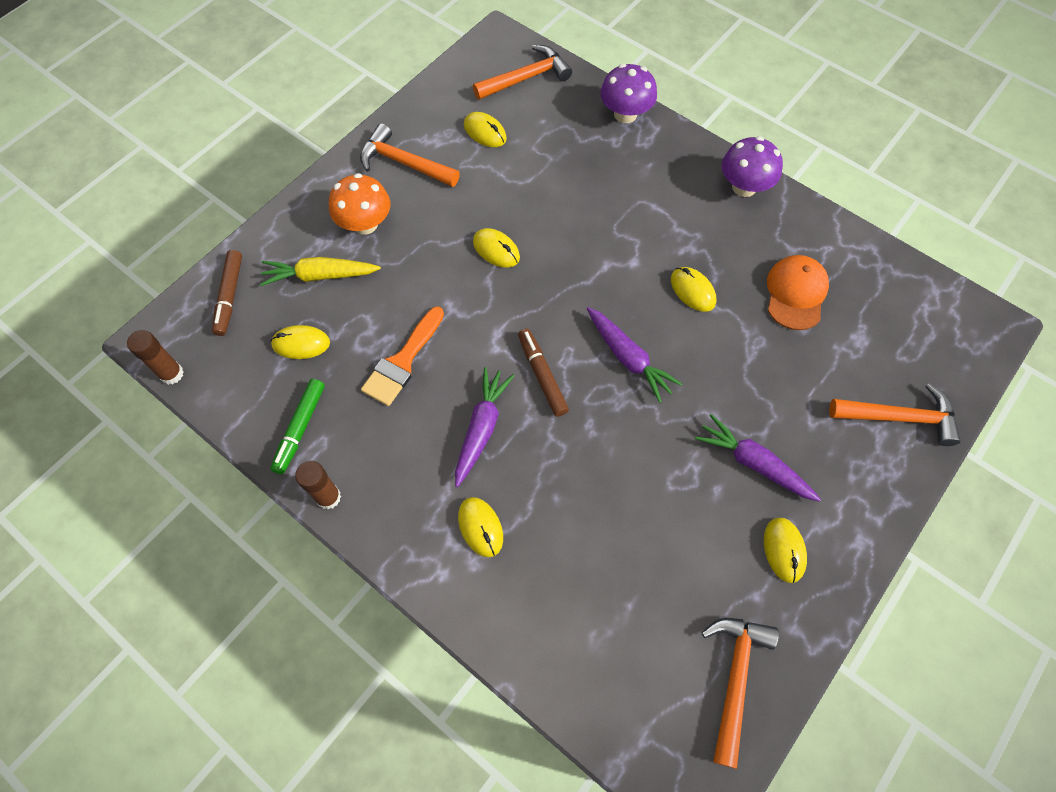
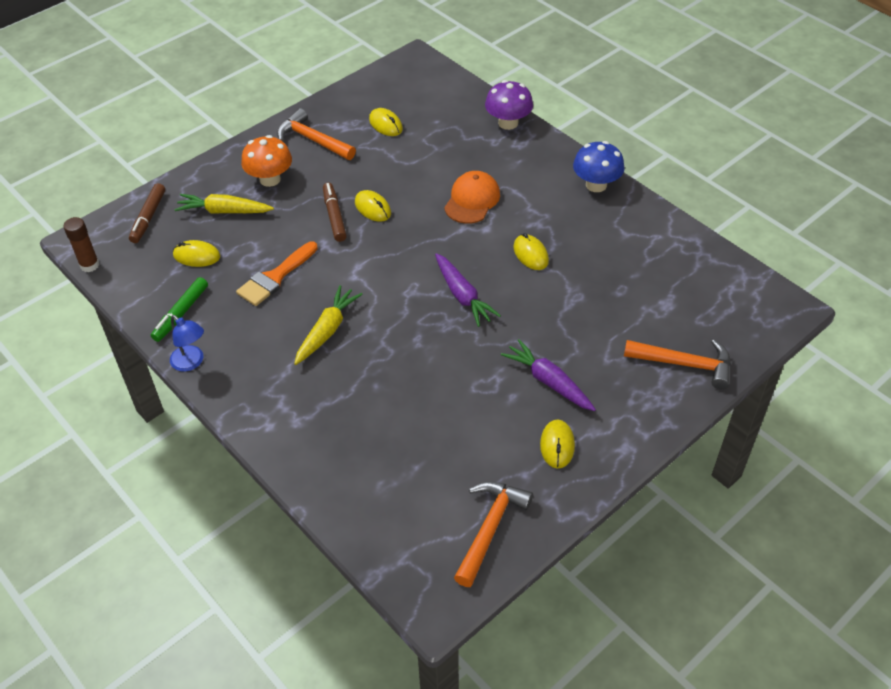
camera: 10 degrees right, 15 degrees down
brown glue stick [295,461,341,510] -> blue lamp [170,315,204,372]
purple carrot [455,367,514,487] -> yellow carrot [294,285,363,365]
yellow mouse [458,497,503,557] -> none
orange hammer [473,45,572,100] -> none
brown marker [518,329,569,417] -> brown marker moved to [323,183,347,242]
purple mushroom [722,136,783,197] -> blue mushroom [573,141,625,192]
orange cap [767,255,829,330] -> orange cap moved to [444,171,500,224]

